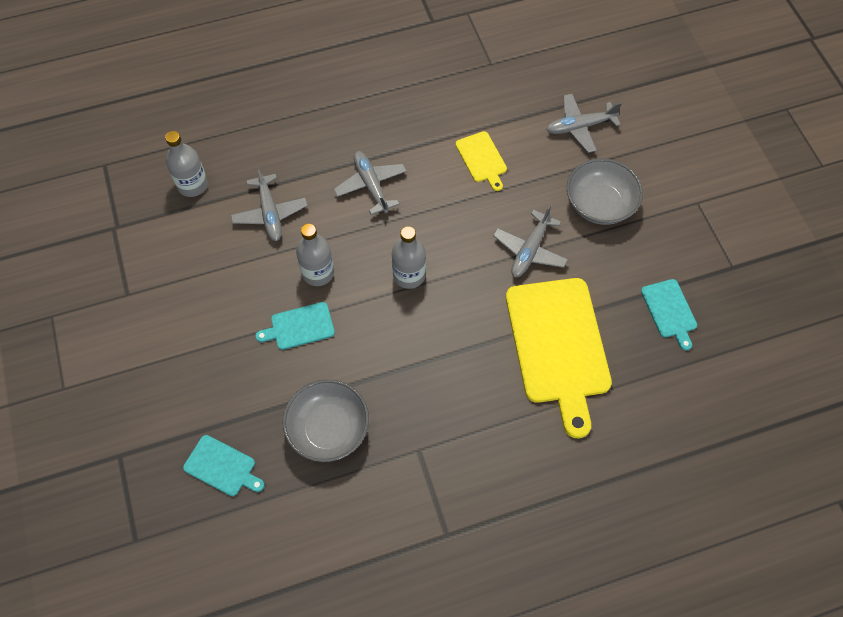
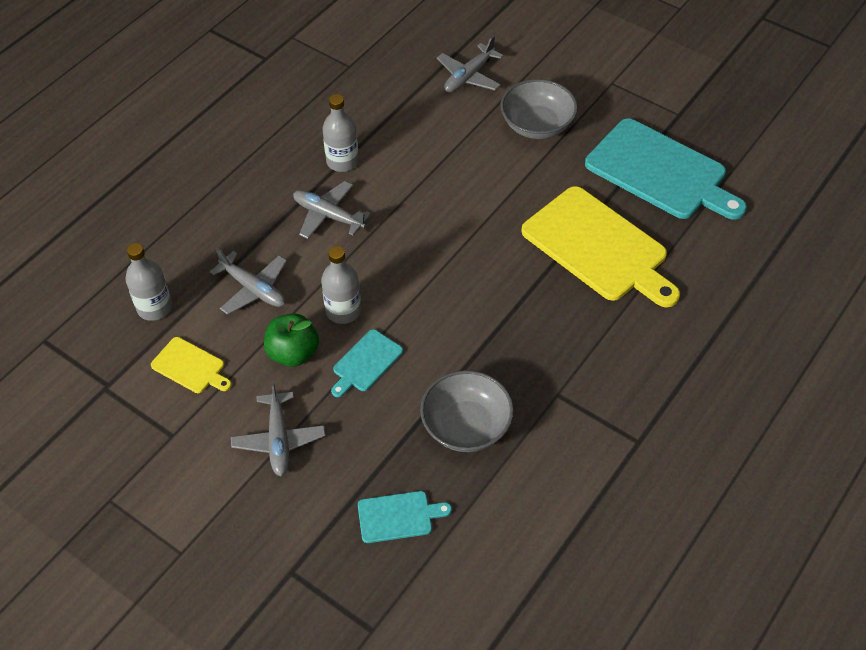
camera: 35 degrees left, 10 degrees down
grey bottle [392,226,426,289] -> grey bottle moved to [322,94,359,172]
yellow cutting board [455,131,507,191] -> yellow cutting board moved to [151,337,232,393]
grey plane [493,205,568,277] -> grey plane moved to [231,381,325,476]
turquoise cutting board [641,279,697,351] -> turquoise cutting board [585,119,747,220], size x2.15
none -> green apple [264,313,319,367]

